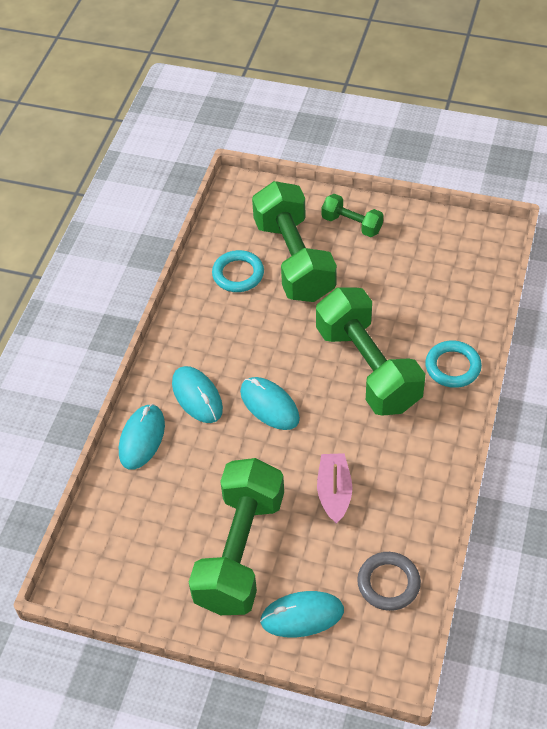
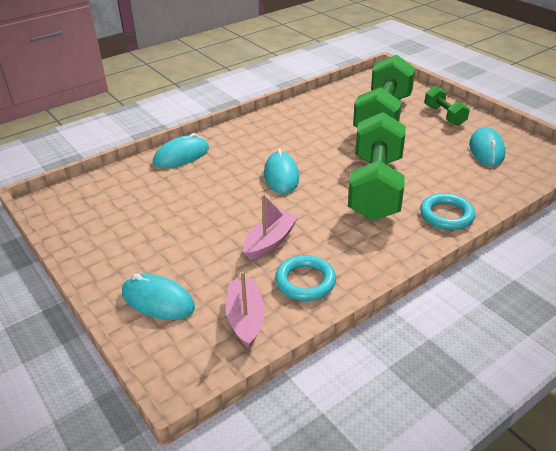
camera: 35 degrees right, 15 degrees down
turquoise mouse [172,366,223,423] -> turquoise mouse moved to [469,127,505,166]
green dumbbell [189,458,284,615] -> none
turquoise ring [212,250,264,292] -> turquoise ring moved to [275,255,336,301]
grey ring [357,552,421,611] -> pink boat [226,271,265,348]

